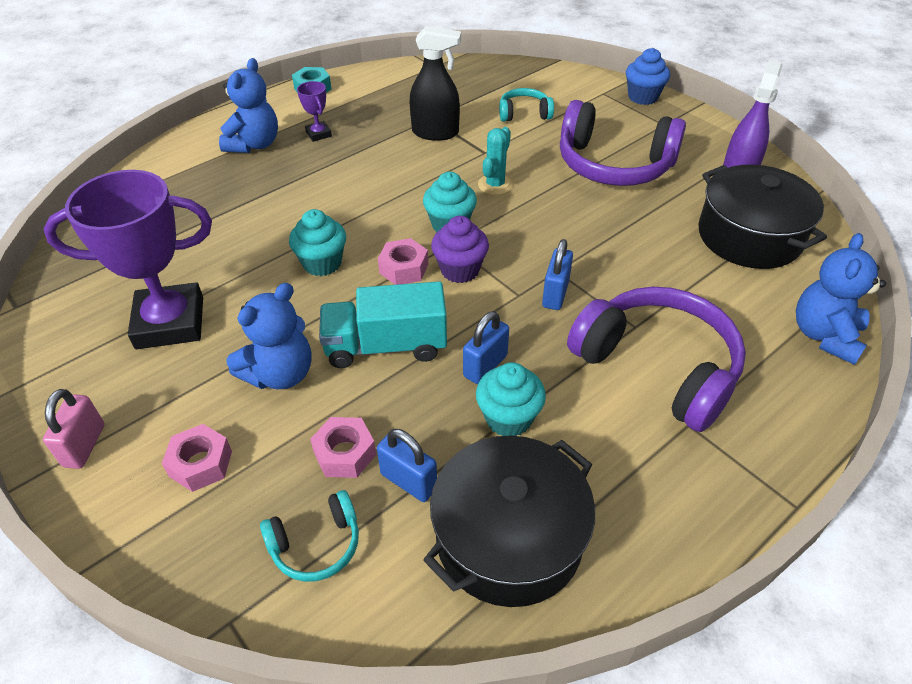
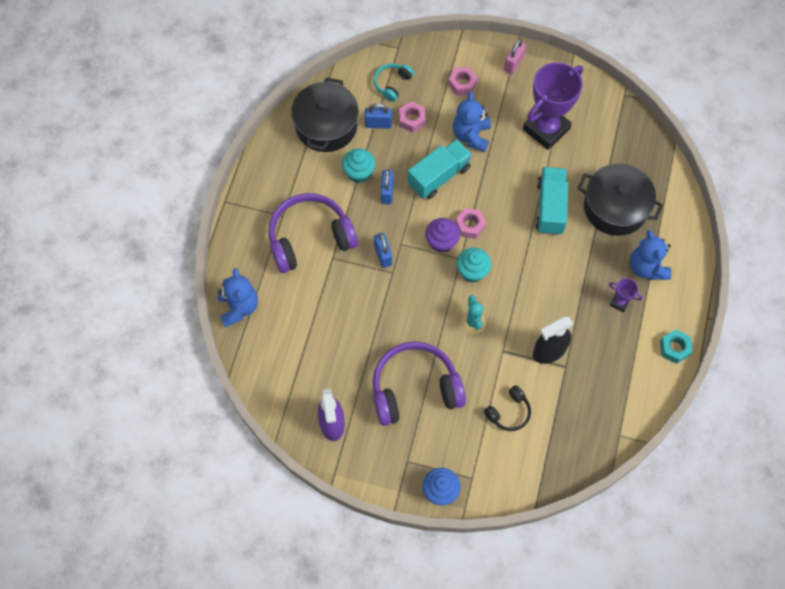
camera: 145 degrees right, 20 degrees up
pink padlock [43,389,104,469] -> pink padlock turned 60 degrees clockwise [504,39,526,74]
turquoise cupcake [289,209,346,276] -> none
turquoise headphones [499,88,554,122] -> black headphones [484,385,531,431]
purple headphones [567,287,746,432] -> purple headphones turned 150 degrees clockwise [268,193,358,273]
black pot [698,164,827,269] -> black pot moved to [578,164,663,236]
none -> turquoise truck [535,167,568,235]

